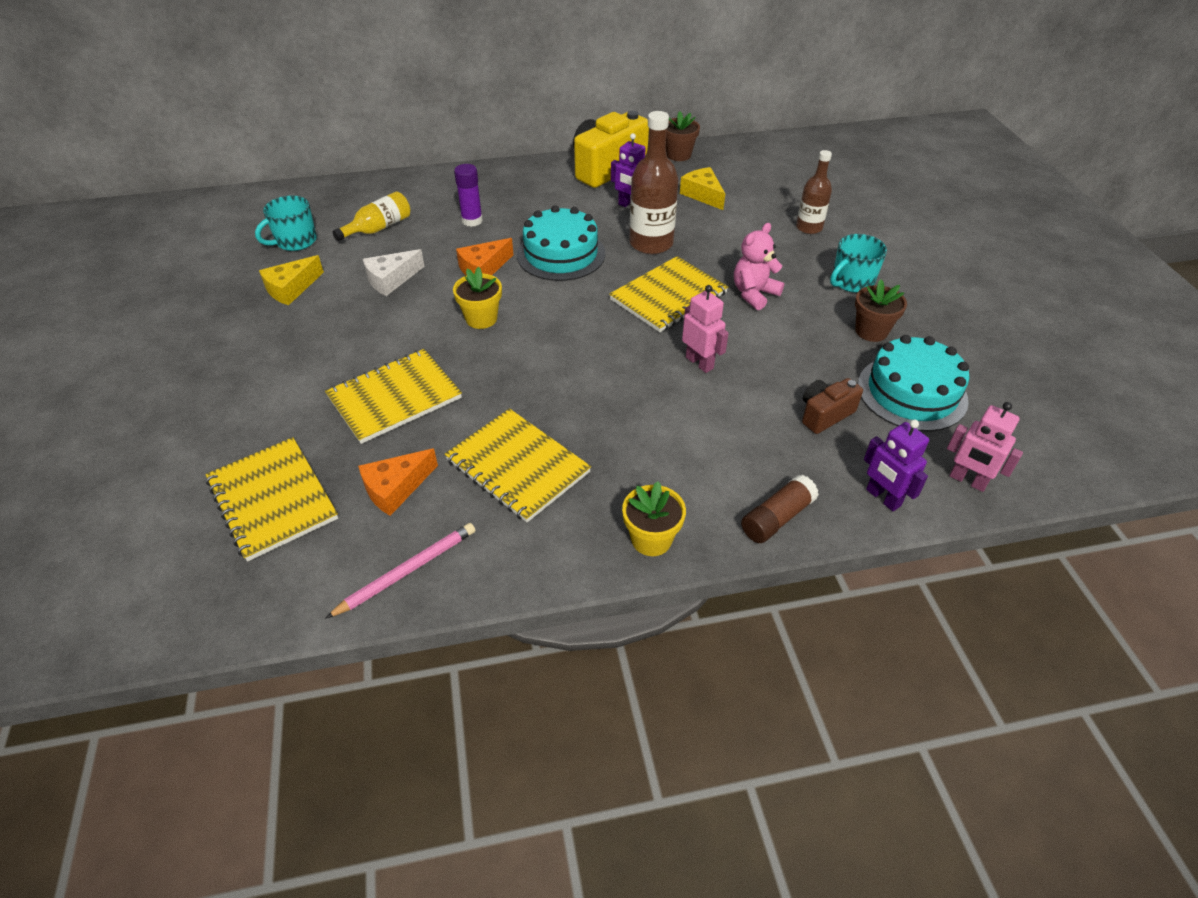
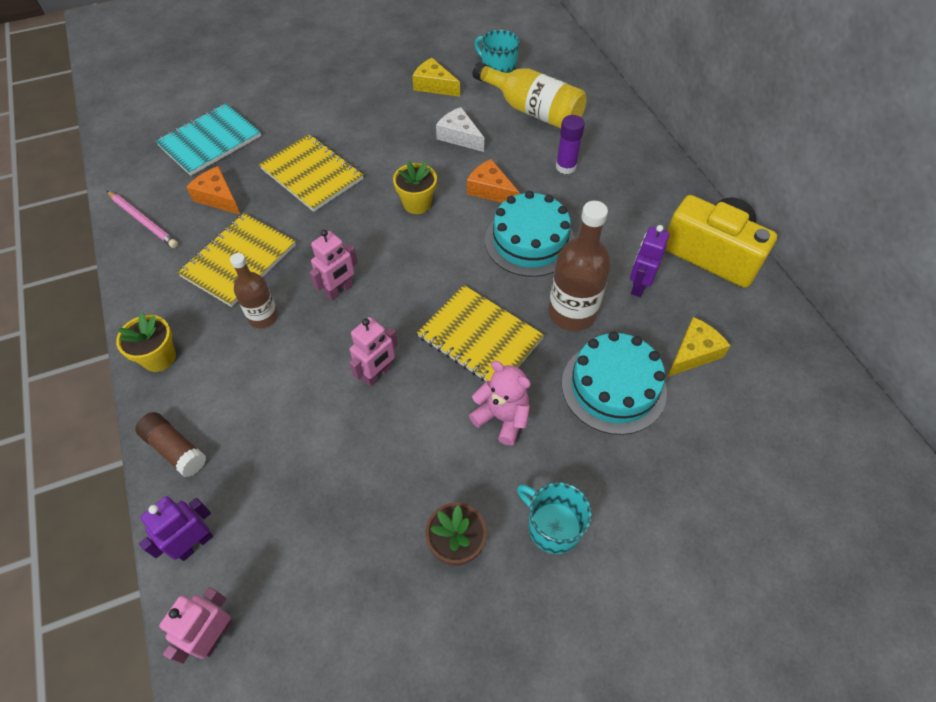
camera: 80 degrees right, 10 degrees up
yellow notebook [206,437,338,562] -> turquoise notebook [155,103,261,176]
yellow bottle [332,191,411,241] -> yellow bottle [473,62,587,128], size x1.61
brown flower pot [666,112,700,161] -> none
brown bottle [796,150,832,234] -> brown bottle moved to [230,253,278,328]
brown camera [802,378,863,434] -> none
turquoise cake [858,335,969,432] -> turquoise cake moved to [562,331,667,435]
none -> pink robot [310,230,358,301]

